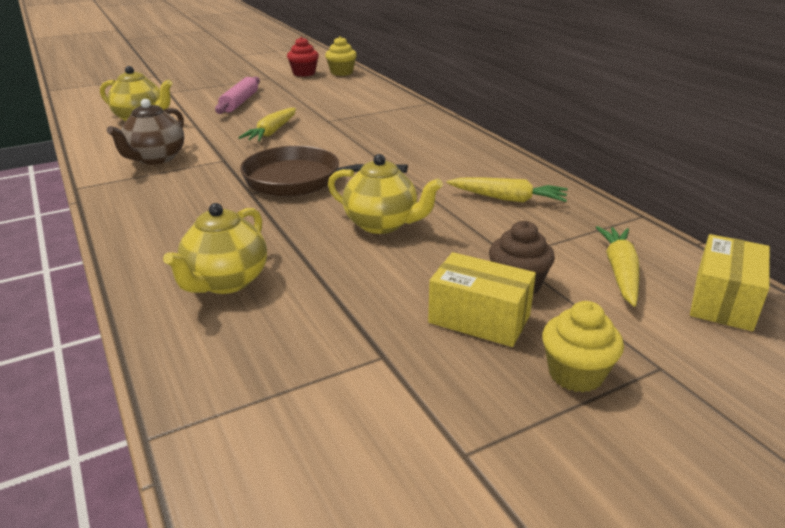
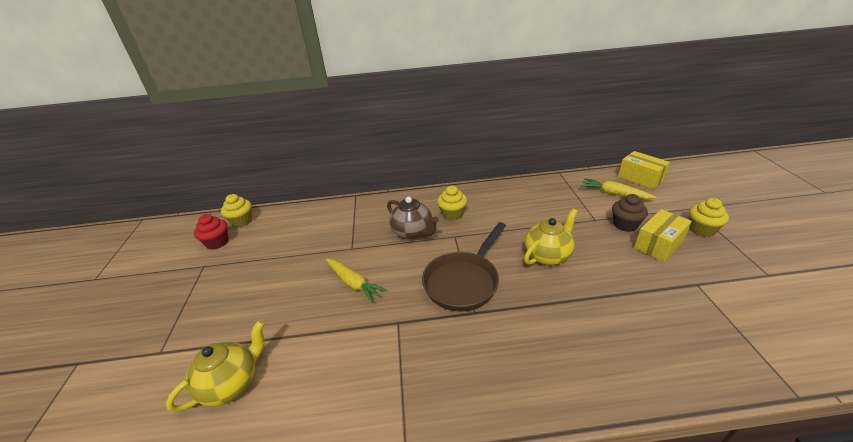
camera: 65 degrees left, 5 degrees up
brown teapot [107,99,184,165] -> brown teapot moved to [387,197,439,240]
yellow teapot [163,203,267,294] -> none
pink rolling pin [215,76,260,114] -> none
yellow carrot [447,177,568,203] -> none
none -> yellow cupcake [437,186,467,221]

